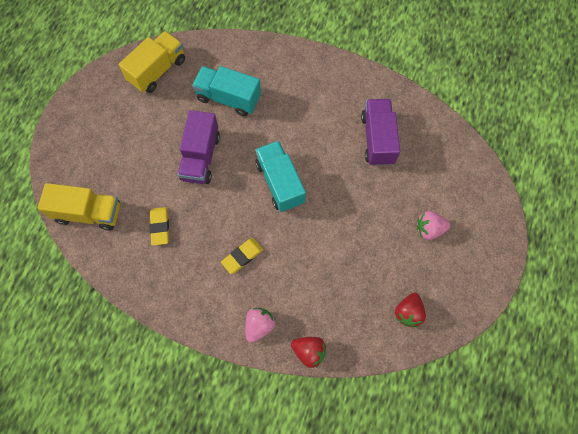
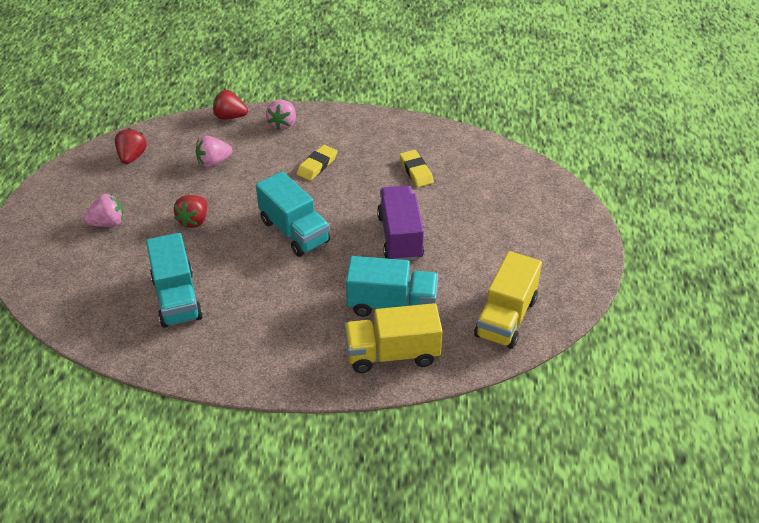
camera: 165 degrees right, 25 degrees down
yellow truck [38,183,120,230] -> yellow truck moved to [344,303,443,373]
purple truck [361,99,400,166] -> turquoise truck [146,233,203,328]
none -> red strawberry [174,195,207,228]
none -> pink strawberry [196,136,233,168]

